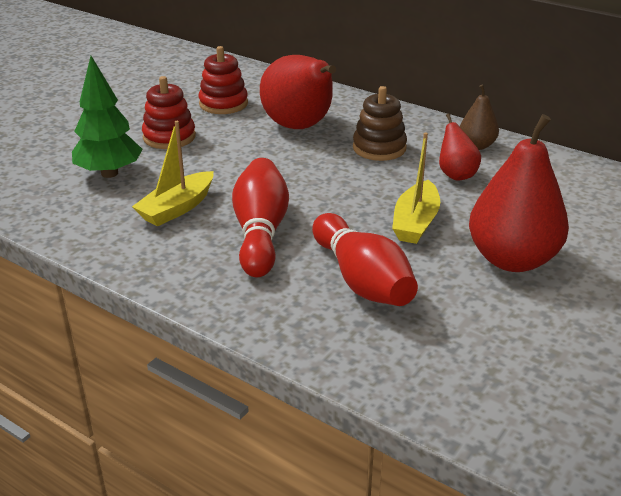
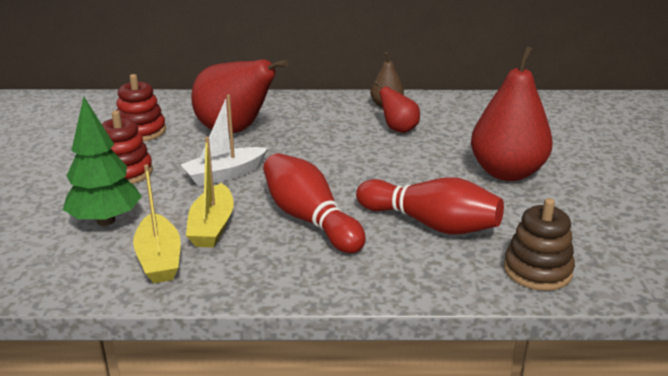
camera: 35 degrees left, 5 degrees down
brown stacking toy [353,86,407,161] -> brown stacking toy moved to [504,198,575,291]
yellow boat [392,132,440,244] -> yellow boat moved to [133,165,181,283]
none -> white boat [180,95,268,186]

